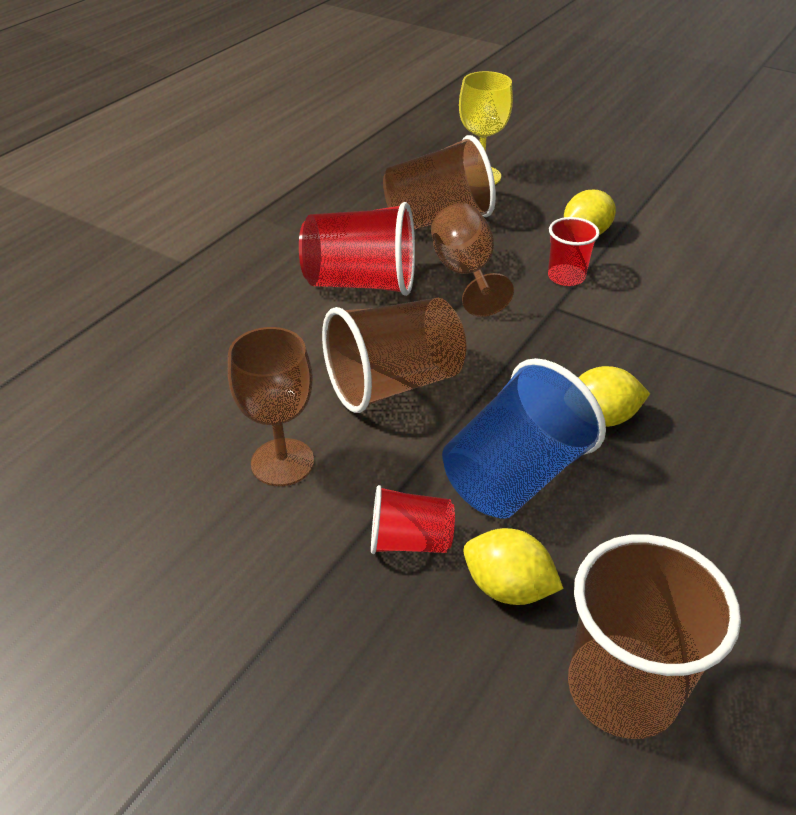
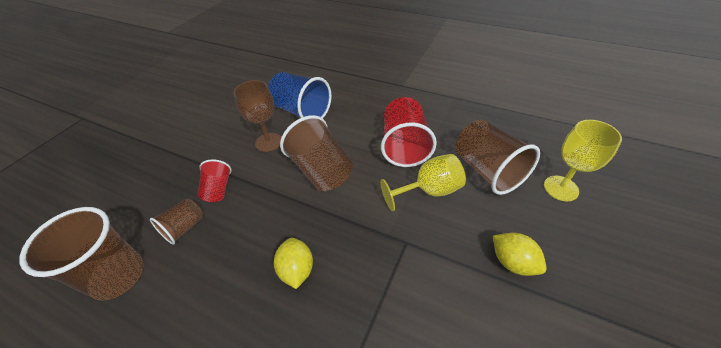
camera: 85 degrees right, 5 degrees up
brown goblet [431,203,514,317] -> yellow goblet [380,154,466,211]
blue cup [442,358,606,519] -> blue cup moved to [268,72,332,118]
yellow lemon [463,528,564,605] -> brown cup [150,198,203,245]
red cup [548,217,600,286] -> none

